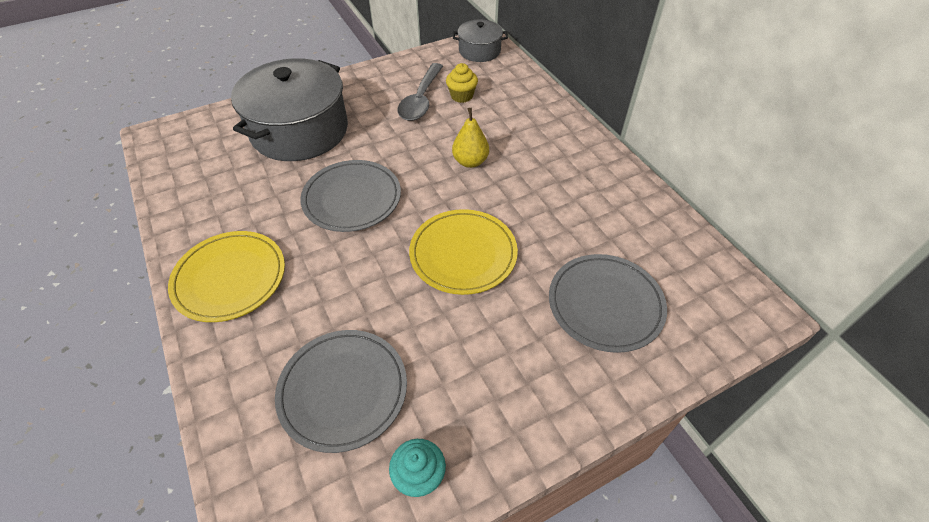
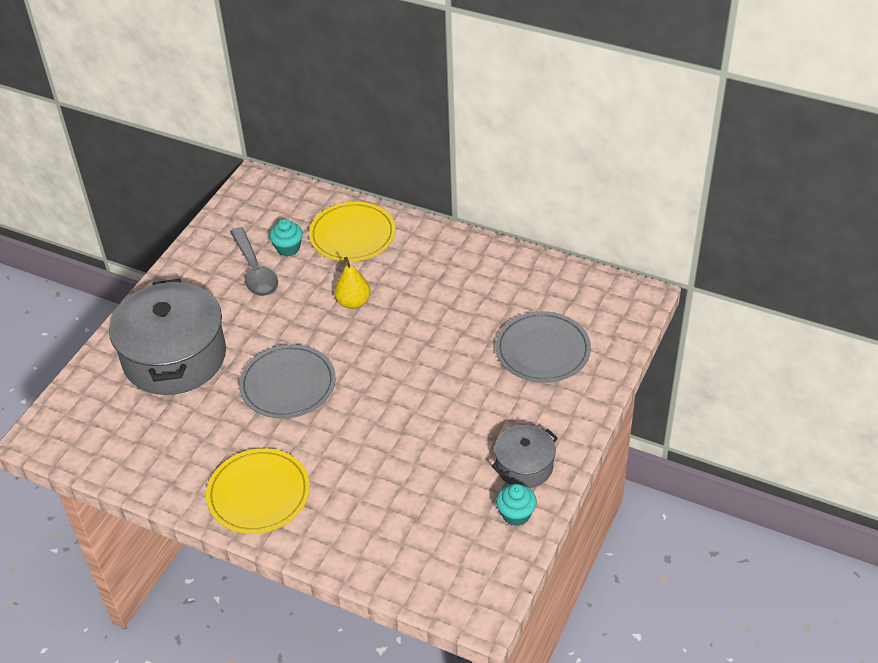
camera: 35 degrees left, 5 degrees down
grey plate [275,330,407,453] -> none
yellow plate [409,209,518,295] -> yellow plate moved to [309,202,396,262]
yellow cupcake [446,63,478,103] -> turquoise cupcake [269,219,303,256]
grey pot [453,19,508,62] -> grey pot moved to [491,425,558,488]

